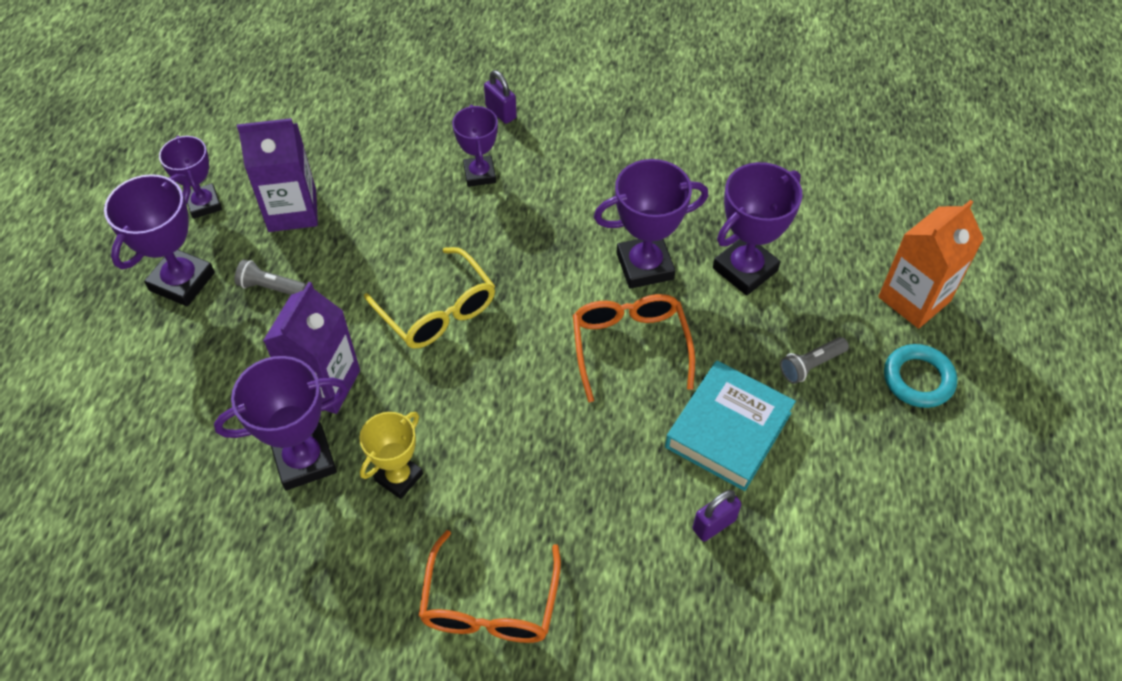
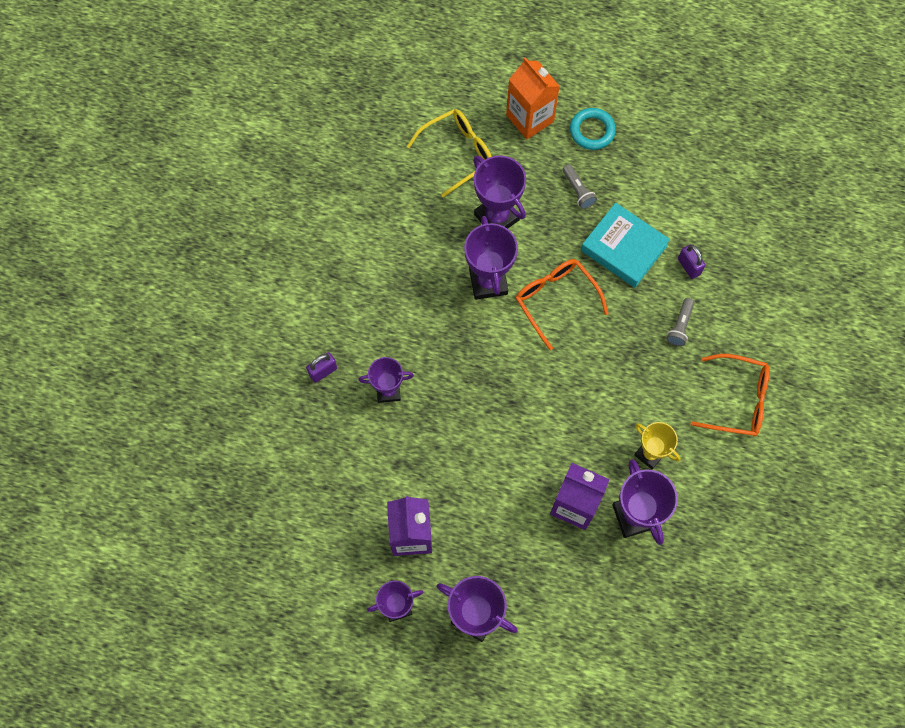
camera: 85 degrees left, 15 degrees up
grey flashlight [234,259,306,295] -> grey flashlight moved to [667,298,694,346]
yellow glasses [364,247,495,349] -> yellow glasses moved to [407,109,492,197]
orange glasses [573,294,695,402] -> orange glasses turned 60 degrees clockwise [516,259,608,350]

